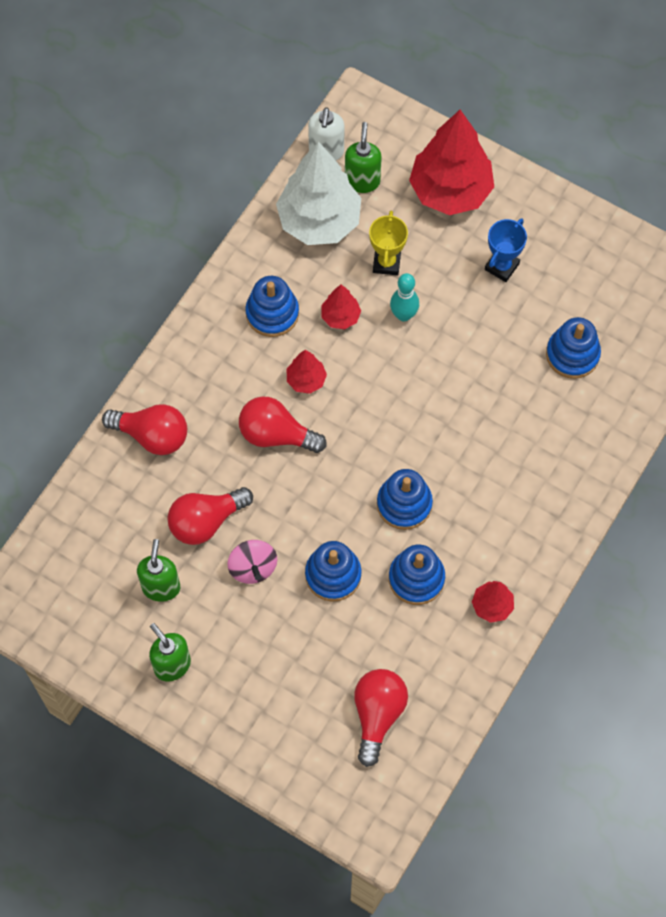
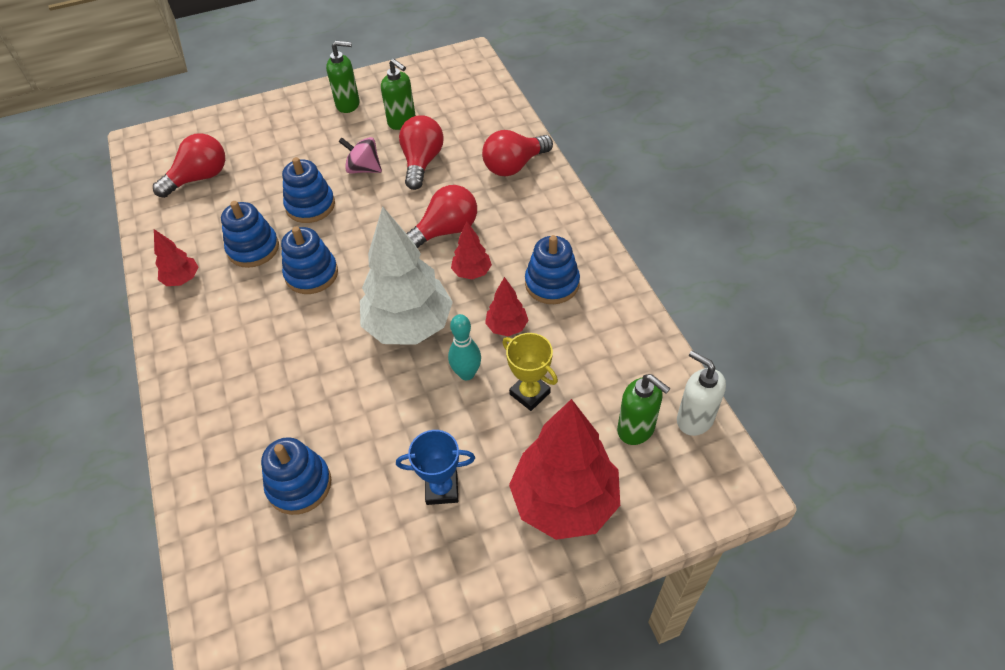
camera: 130 degrees right, 15 degrees down
white tree [276,141,361,245] -> white tree moved to [360,206,453,345]
red light bulb [354,669,408,767] -> red light bulb turned 90 degrees counterclockwise [153,133,225,198]
blue trophy [485,219,527,282] -> blue trophy turned 75 degrees counterclockwise [396,430,475,505]

